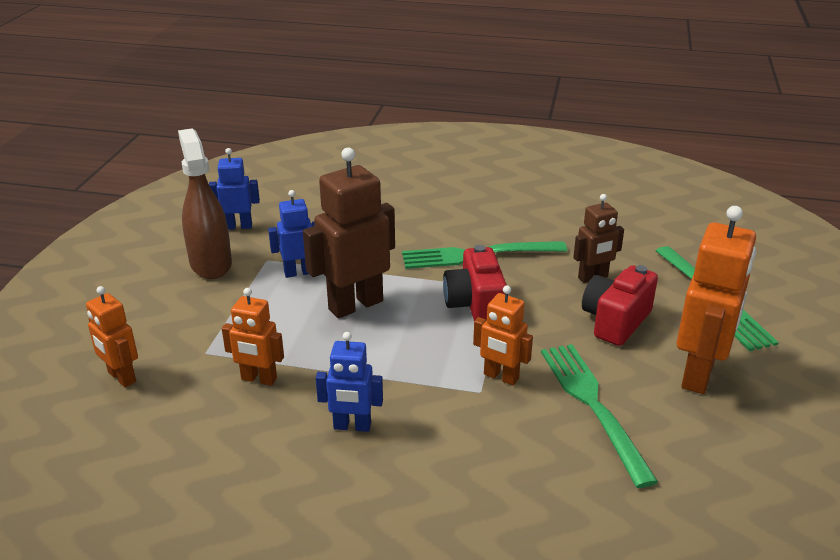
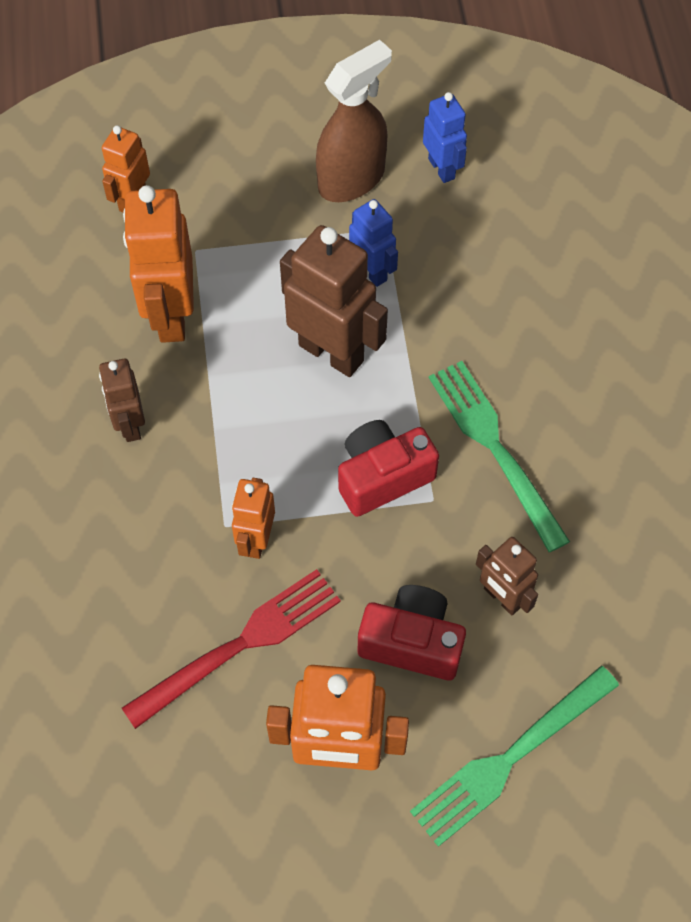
camera: 70 degrees right, 30 degrees up
orange robot [222,288,284,386] -> orange robot [123,185,194,343], size x1.75
blue robot [316,332,383,432] -> brown robot [99,359,145,442]
green fork [541,344,658,488] -> red fork [122,569,341,729]

